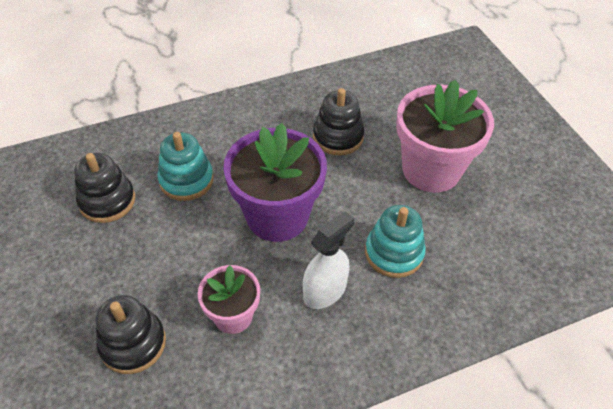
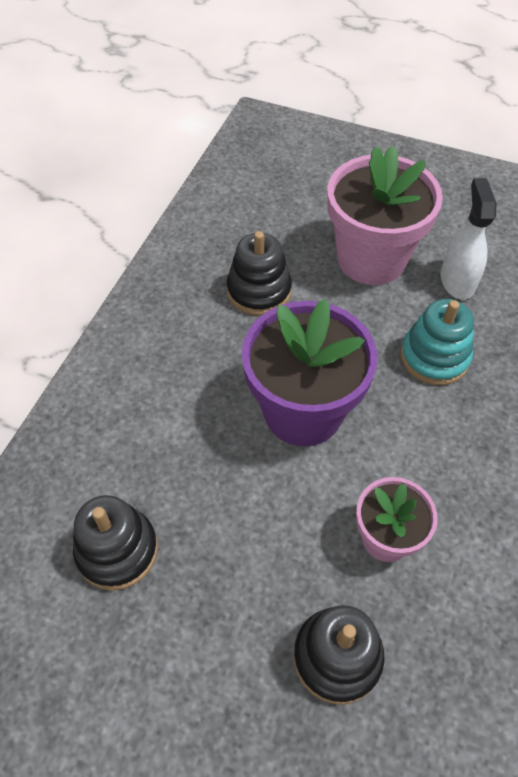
camera: 45 degrees left, 5 degrees up
turquoise stacking toy [157,132,214,201] -> none
white spray bottle [303,211,354,309] -> white spray bottle moved to [440,178,497,300]

